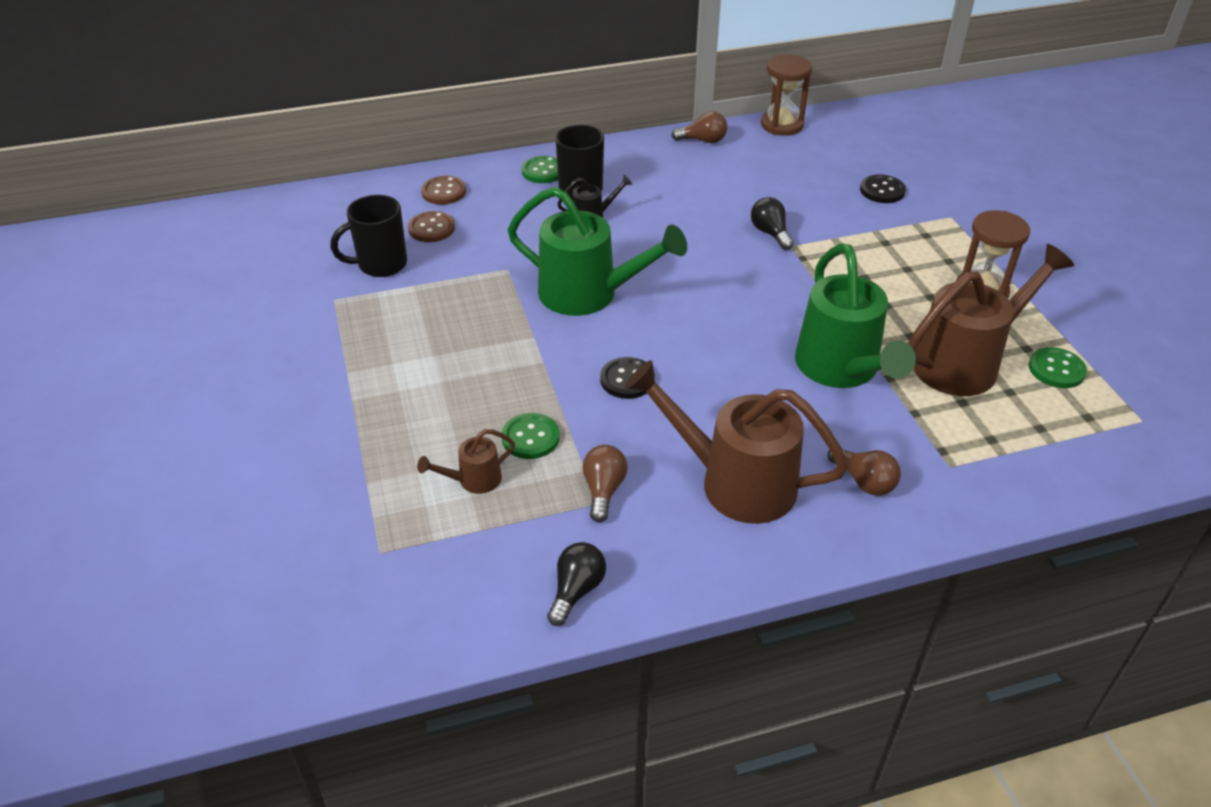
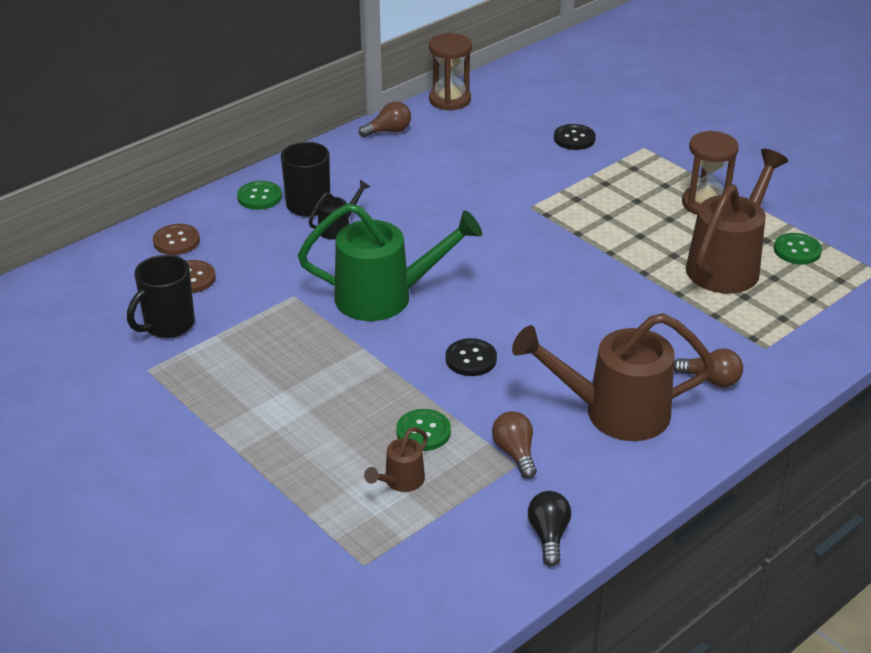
camera: 25 degrees left, 5 degrees down
black light bulb [751,197,794,250] -> none
green watering can [795,243,916,388] -> none

